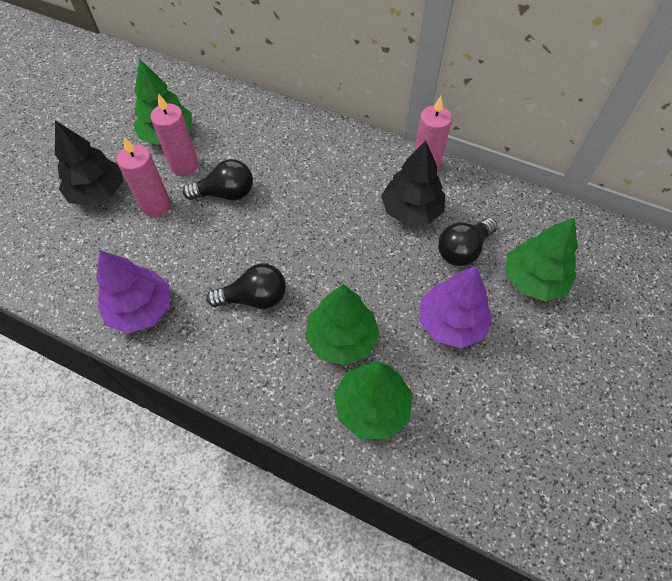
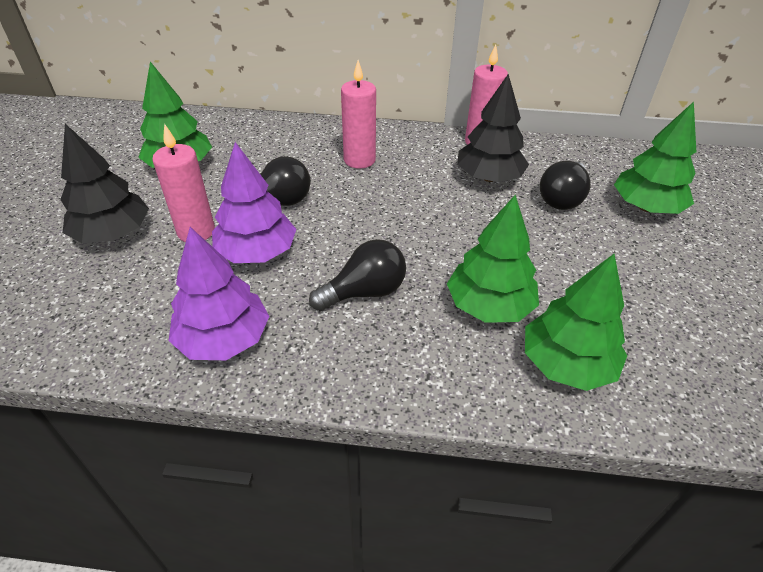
camera: 20 degrees left, 15 degrees down
pink candle [151,93,198,176] -> pink candle moved to [341,60,376,169]
purple tree [420,266,493,348] -> purple tree moved to [212,142,296,263]

